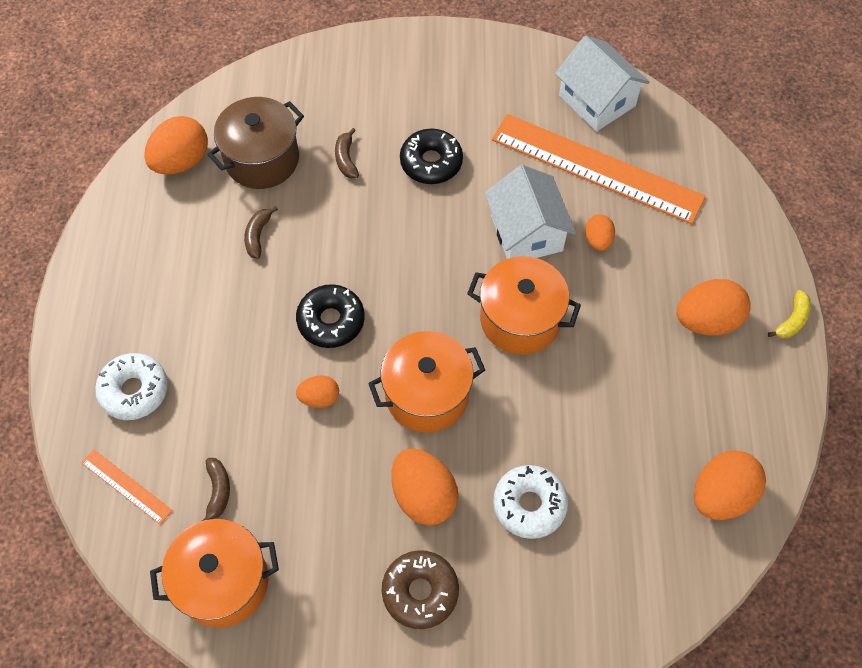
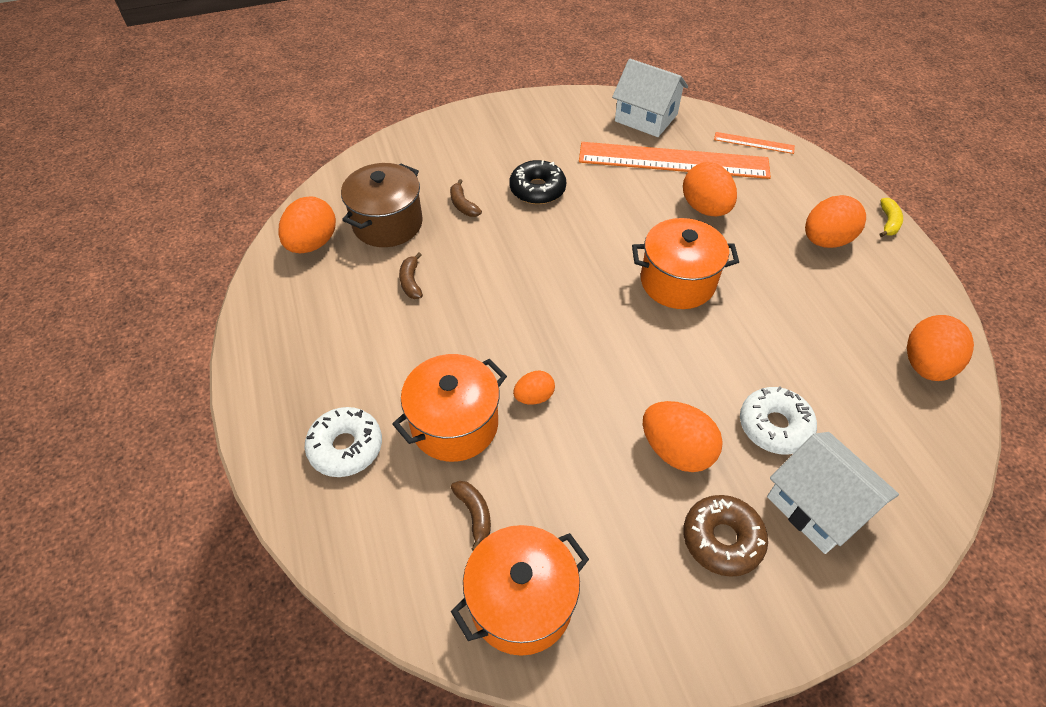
camera: 20 degrees left, 10 degrees down
orange ruler [81,449,173,525] -> orange ruler moved to [714,132,795,154]
black donut [296,284,365,348] -> none
orange pot [368,331,485,433] -> orange pot moved to [392,354,507,462]
white house [484,165,576,259] -> white house moved to [767,432,899,554]
orange egg [585,214,615,251] -> orange egg [683,162,737,216], size x1.79

